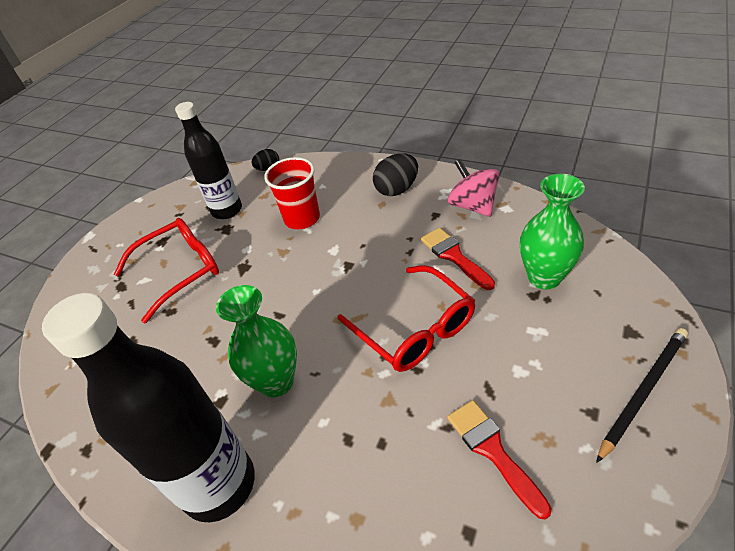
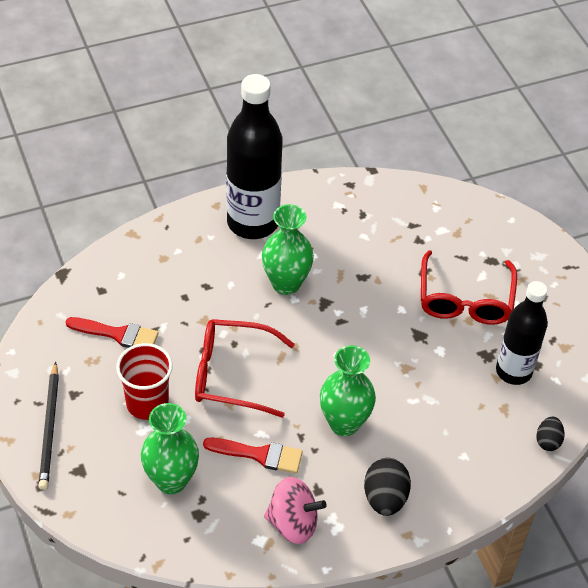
camera: 125 degrees right, 5 degrees up
red cup [264,157,320,229] -> red cup moved to [116,343,173,420]
none -> green vase [320,345,376,436]

